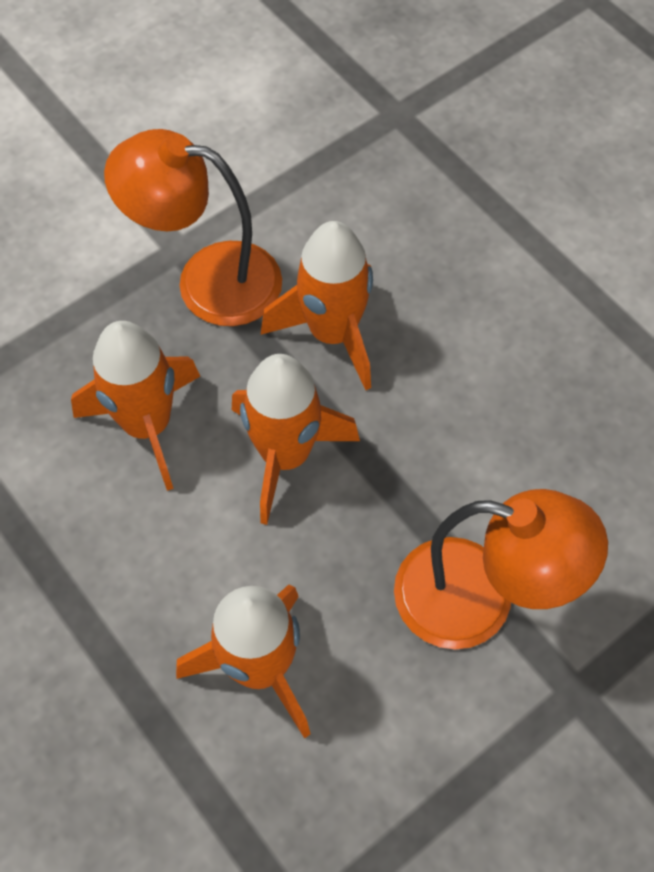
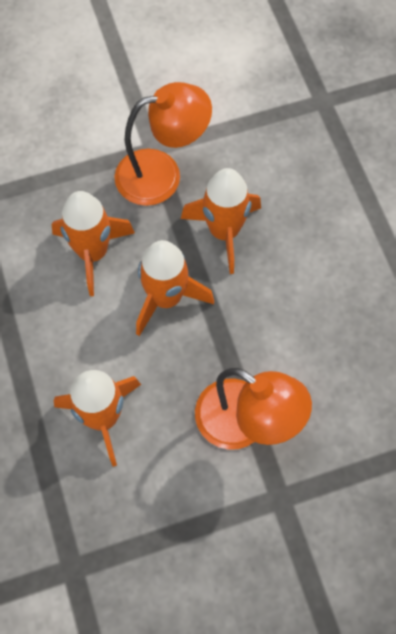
camera: 20 degrees right, 5 degrees up
orange lamp [104,129,282,326] -> orange lamp turned 135 degrees clockwise [114,82,212,206]

